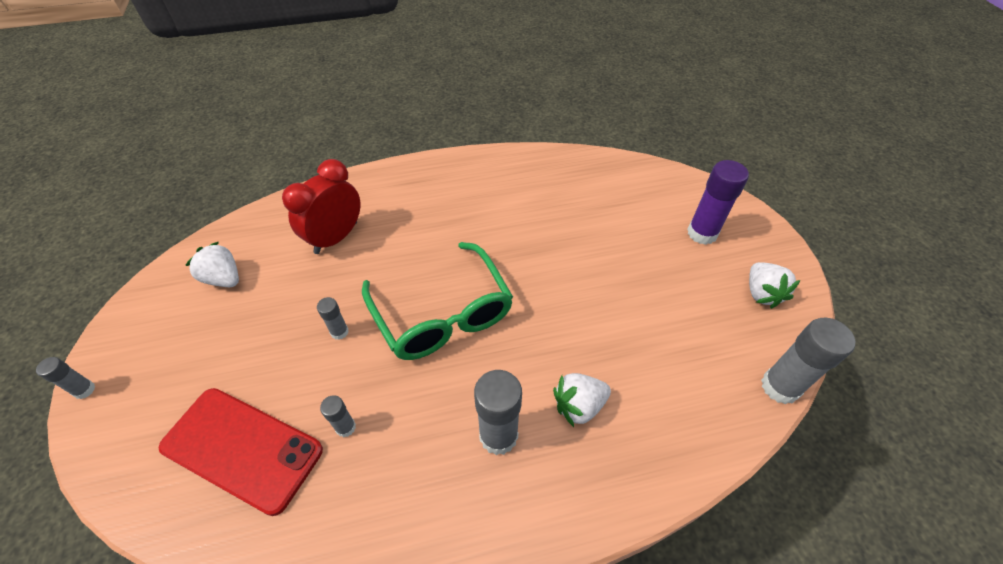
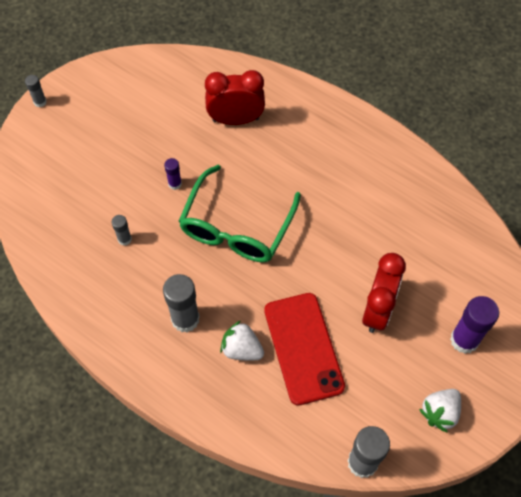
camera: 50 degrees right, 10 degrees up
red phone [159,388,323,516] -> red phone moved to [264,293,345,406]
white strawberry [185,242,239,287] -> none
grey glue stick [317,297,349,340] -> purple glue stick [164,158,182,190]
none -> red clock [362,253,406,333]

